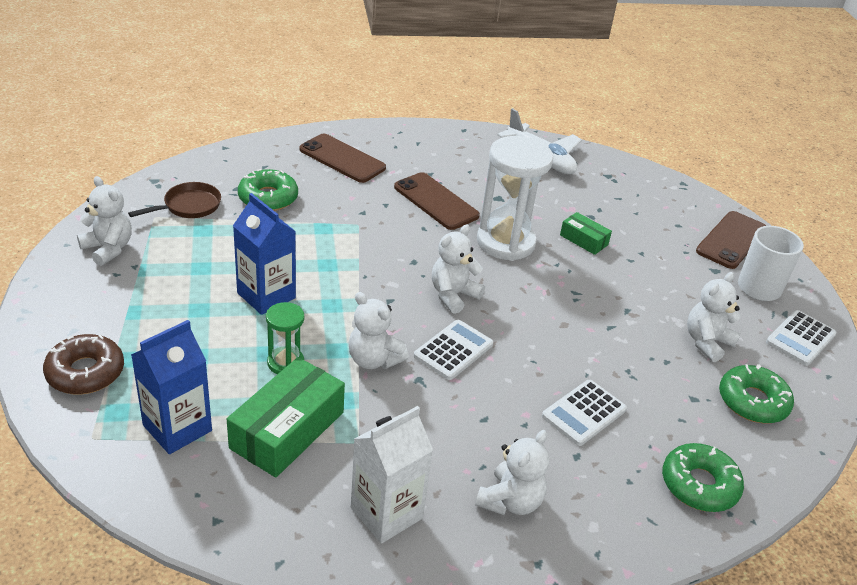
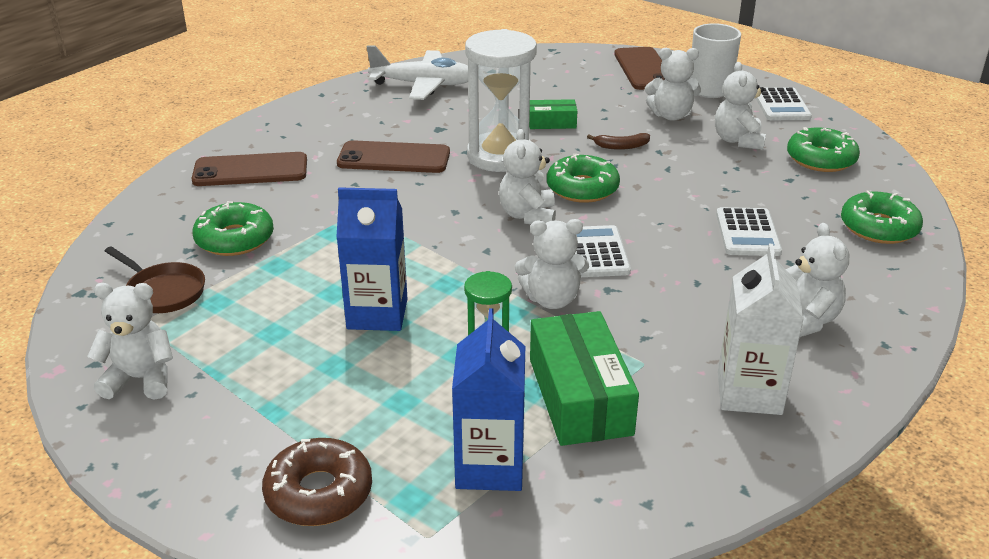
camera: 40 degrees left, 5 degrees down
brown pan [128,182,221,218] -> brown pan turned 120 degrees clockwise [105,246,205,313]
none -> green donut [547,154,620,203]
none -> brown banana [587,133,650,150]
none -> white teddy bear [645,48,701,121]

